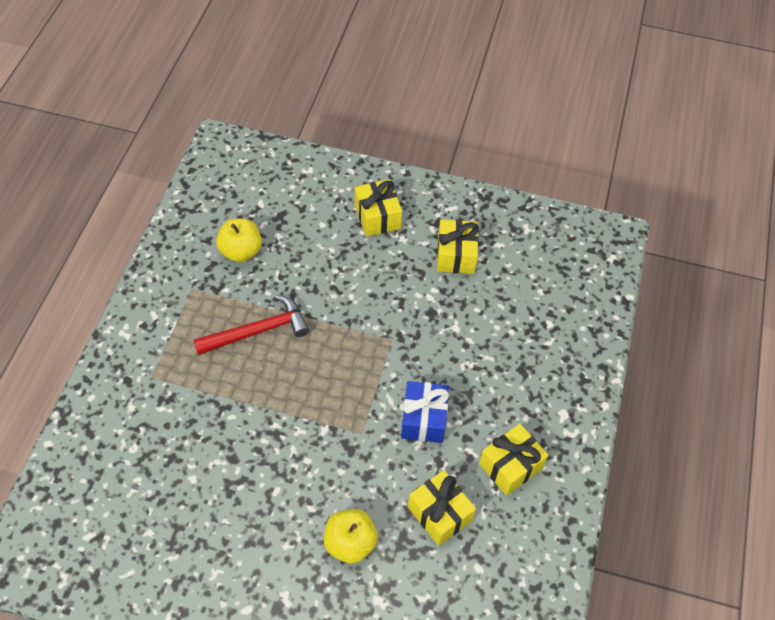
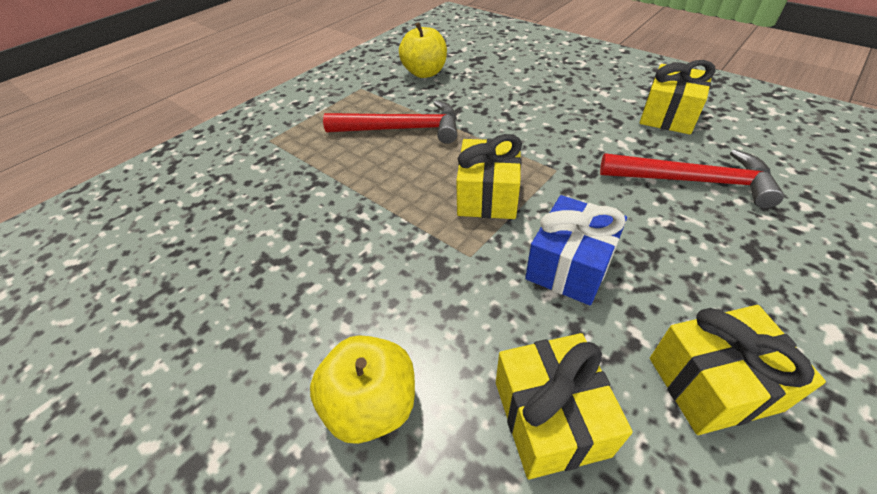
camera: 30 degrees right, 10 degrees down
yellow gift [355,179,402,237] -> yellow gift moved to [456,134,522,219]
none -> red hammer [600,149,784,208]

